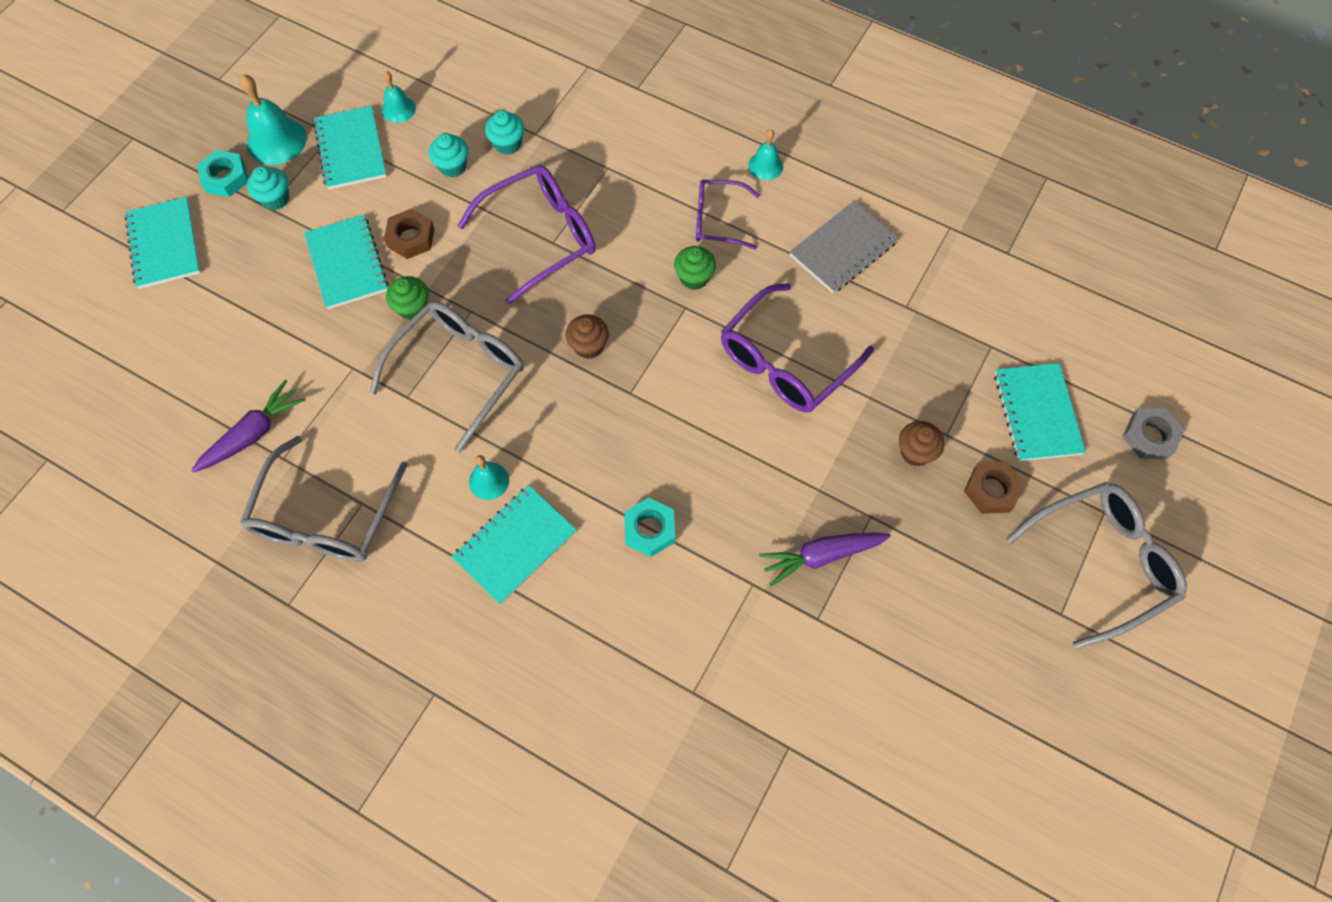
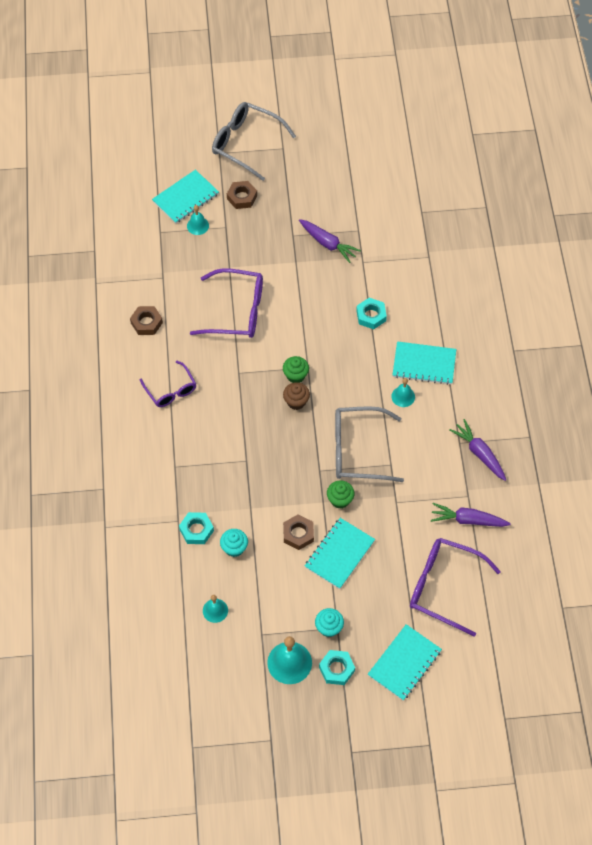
camera: 125 degrees left, 5 degrees down
grey glasses [240,436,408,562] -> purple carrot [449,419,506,481]
turquoise notebook [313,106,387,190] -> none
purple glasses [457,165,596,304] -> purple glasses moved to [410,538,501,636]
turquoise cupcake [485,110,524,155] -> turquoise nut [179,512,214,544]
green cupcake [674,246,716,290] -> green cupcake moved to [283,356,309,383]
turquoise bell [748,129,783,180] -> turquoise bell moved to [187,205,209,235]
grey notebook [790,201,898,293] -> brown nut [130,306,163,335]
brown cupcake [899,421,944,466] -> none
grey nut [1123,409,1184,459] -> none

